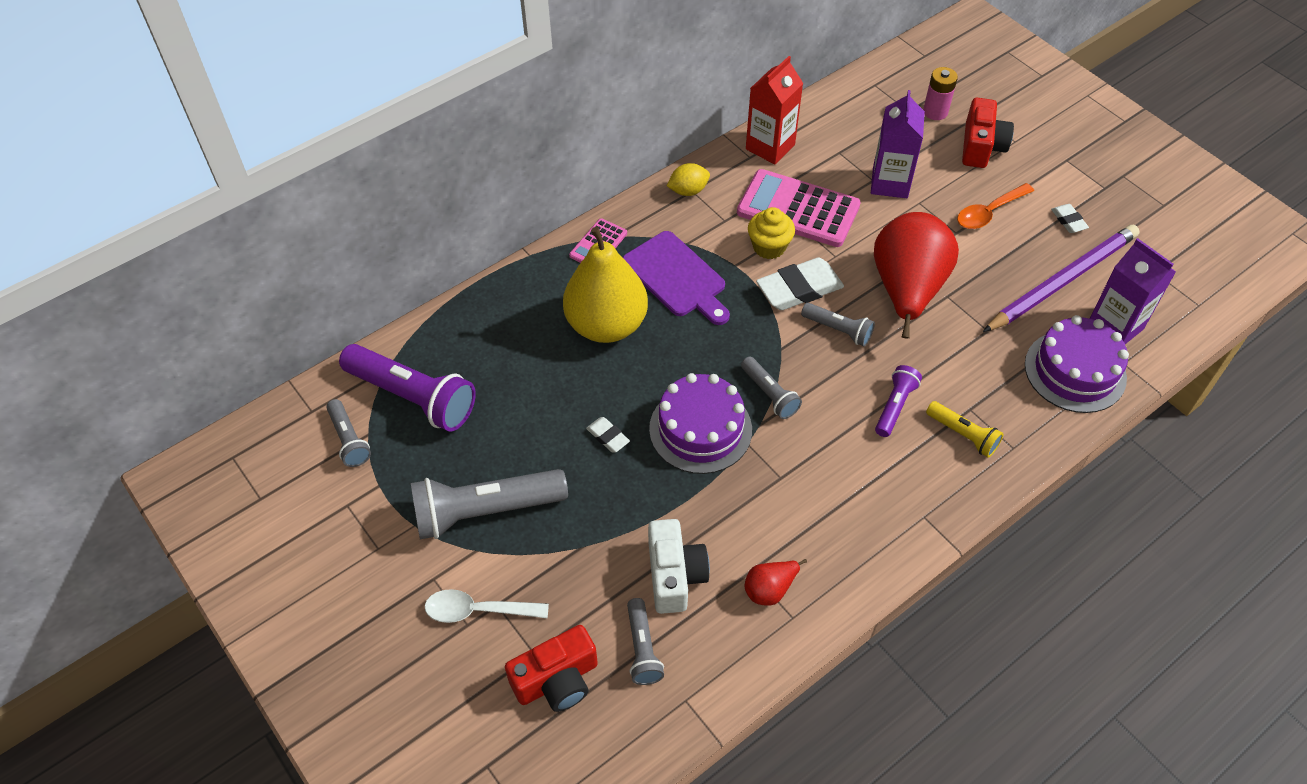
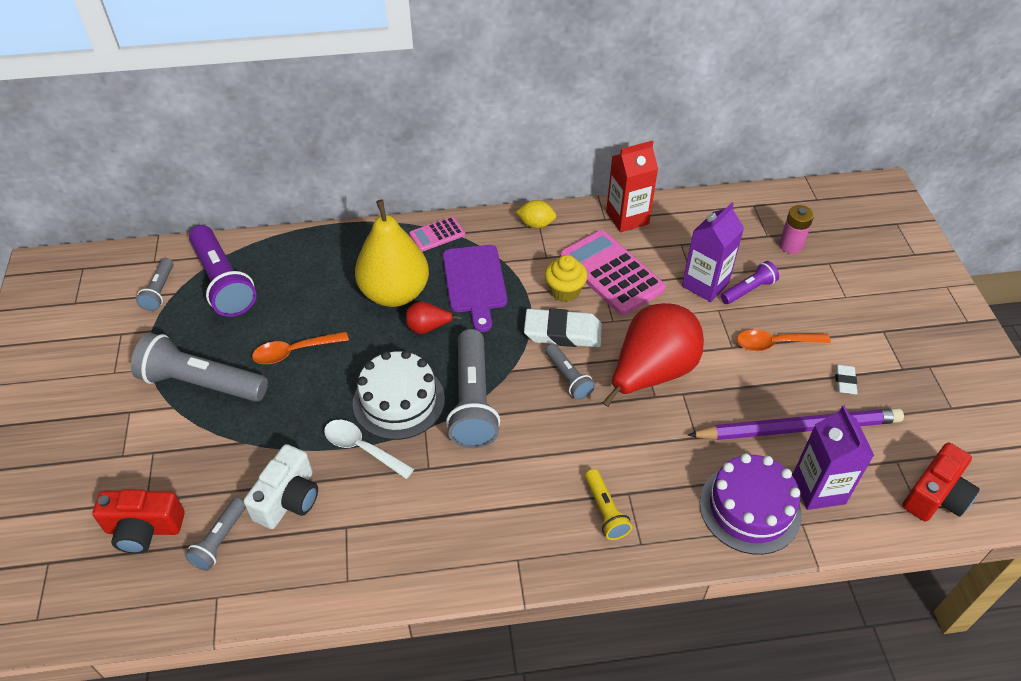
camera: 30 degrees right, 5 degrees down
white spoon [425,589,549,623] -> white spoon moved to [324,420,414,479]
white eraser [586,417,630,453] -> none
purple cake [649,373,752,474] -> white cake [353,350,445,440]
grey flashlight [741,357,802,419] -> grey flashlight [446,329,500,448], size x1.90
red pear [745,559,807,606] -> red pear moved to [406,301,462,334]
purple flashlight [875,365,922,437] -> purple flashlight moved to [721,261,779,304]
red camera [962,98,1014,168] -> red camera moved to [902,442,980,522]
none -> orange spoon [252,332,349,364]

